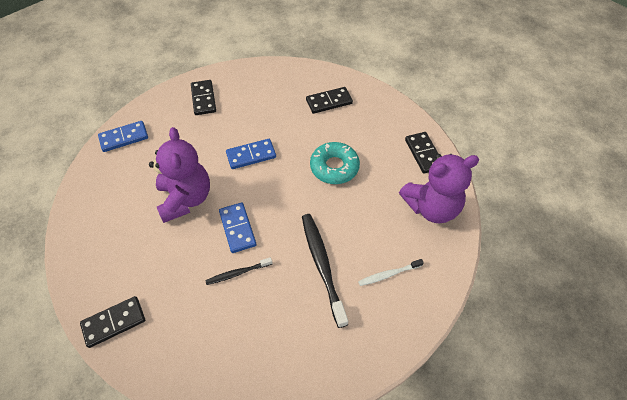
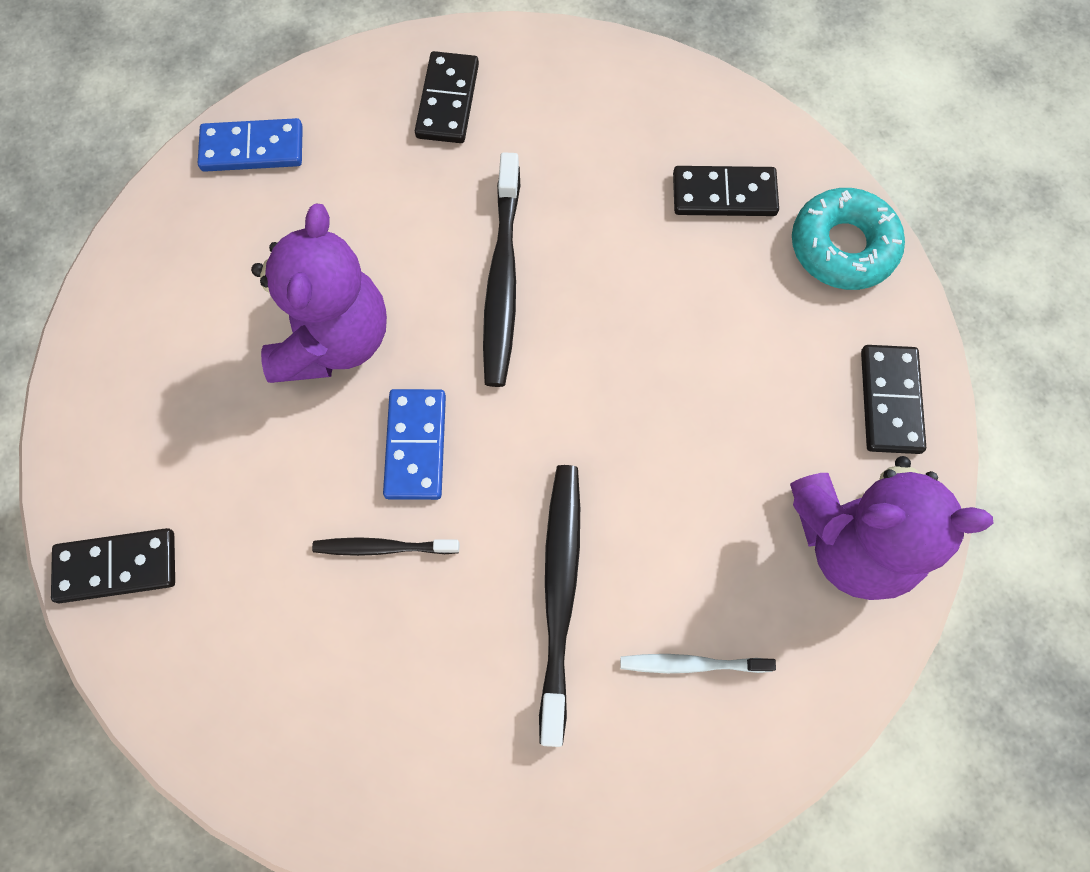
camera: 20 degrees right, 15 degrees up
blue domino [226,139,276,169] -> black toothbrush [483,152,520,387]
turquoise donut [310,142,360,184] -> turquoise donut moved to [792,188,905,290]

